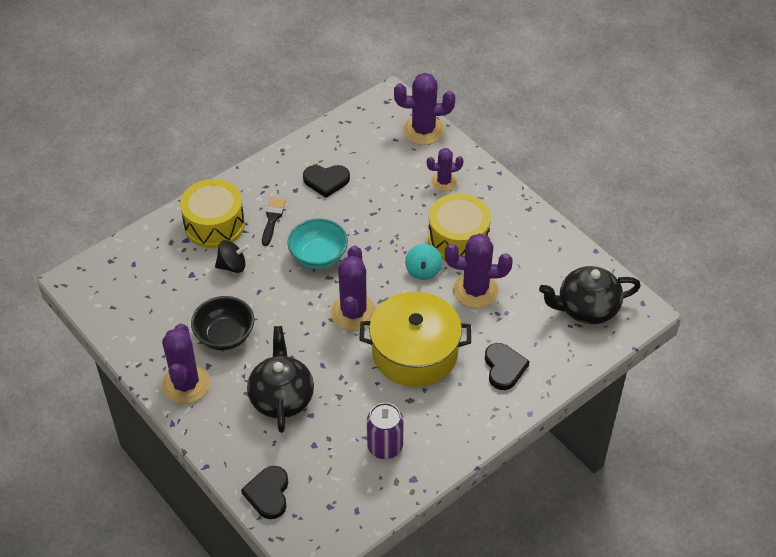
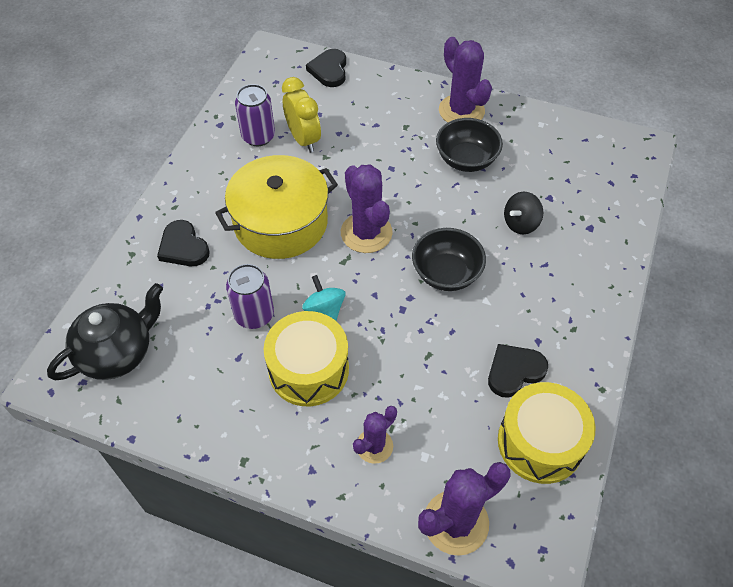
camera: 150 degrees right, 5 degrees up
yellow drum [180,179,245,248] -> yellow drum moved to [498,382,596,484]
black heart [241,466,289,519] -> black heart turned 150 degrees counterclockwise [306,49,346,87]
black teapot [247,326,314,433] -> none
black brush [262,198,286,246] -> none
turquoise bowl [287,219,348,269] -> black bowl [412,228,486,291]
purple cactus [445,233,513,308] -> purple can [226,264,274,329]
none -> yellow clock [282,77,321,153]

